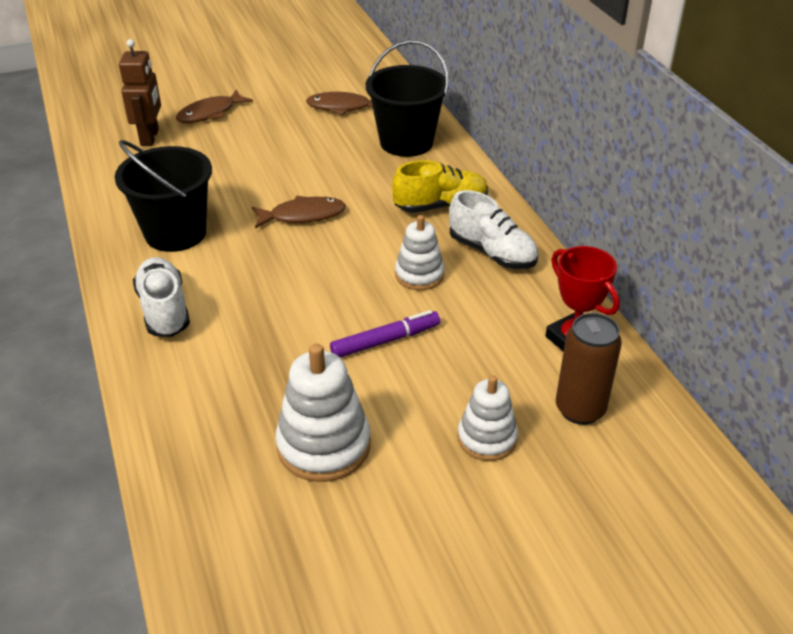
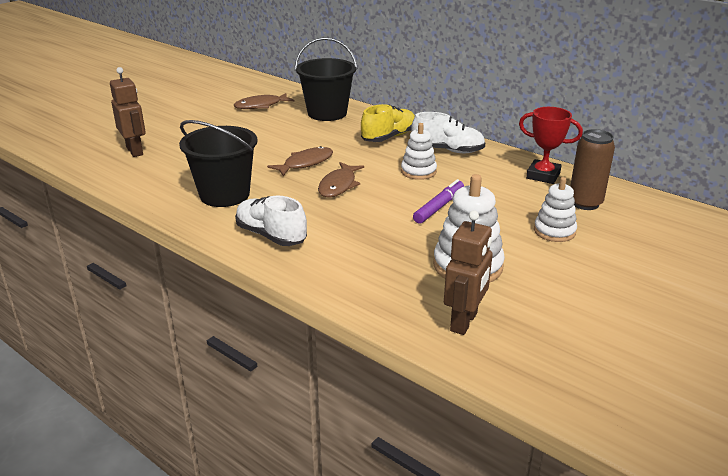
camera: 30 degrees left, 10 degrees down
brown fish [176,89,253,123] -> brown fish moved to [318,162,364,197]
none -> brown robot [444,211,493,335]

